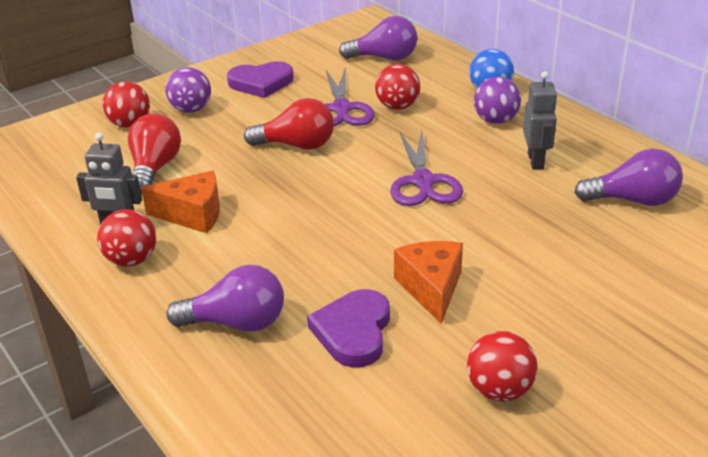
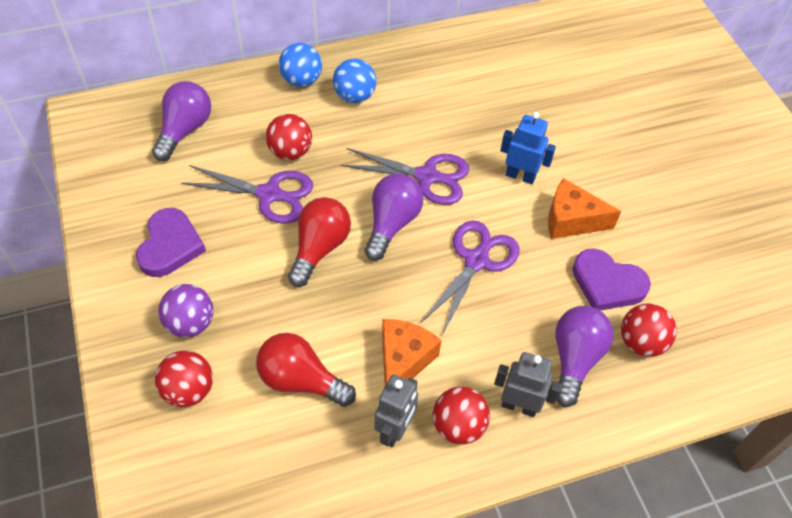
camera: 75 degrees left, 20 degrees up
red ball [467,331,537,401] -> red ball moved to [621,303,677,357]
purple ball [474,77,521,124] -> blue ball [333,58,376,103]
grey robot [523,71,558,169] -> grey robot moved to [494,352,562,417]
purple light bulb [574,149,683,206] -> purple light bulb moved to [365,173,423,261]
none -> purple scissors [421,220,520,335]
none -> blue robot [500,112,556,184]

